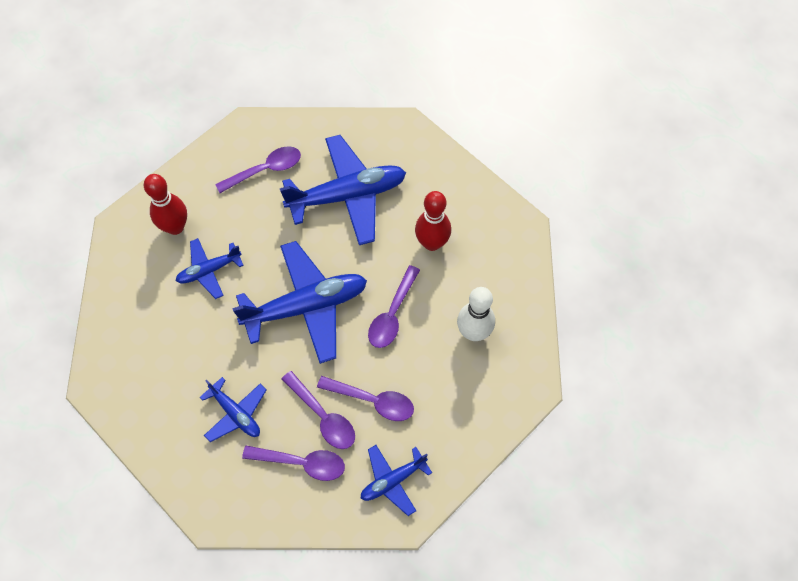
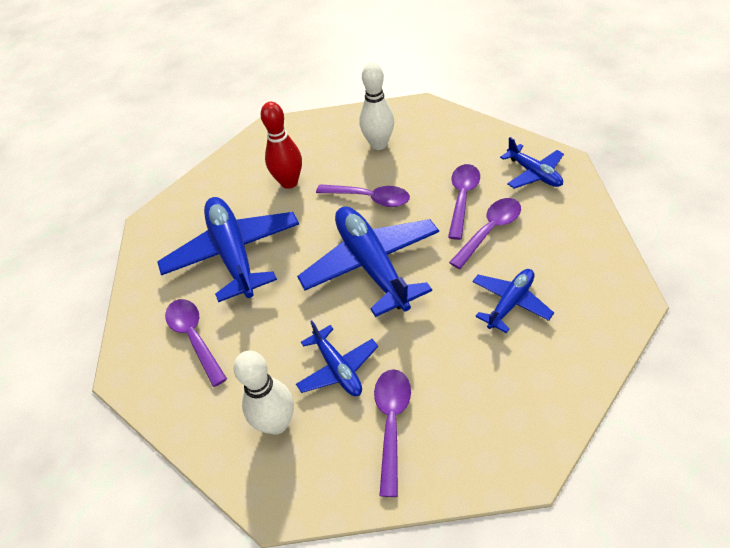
camera: 90 degrees left, 15 degrees down
red bowling pin [144,174,187,235] -> white bowling pin [233,351,294,435]
purple spoon [242,446,345,481] -> purple spoon moved to [374,369,411,497]

